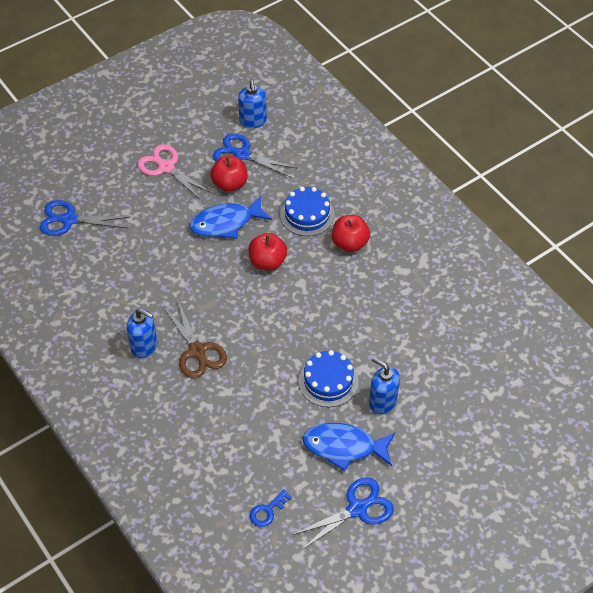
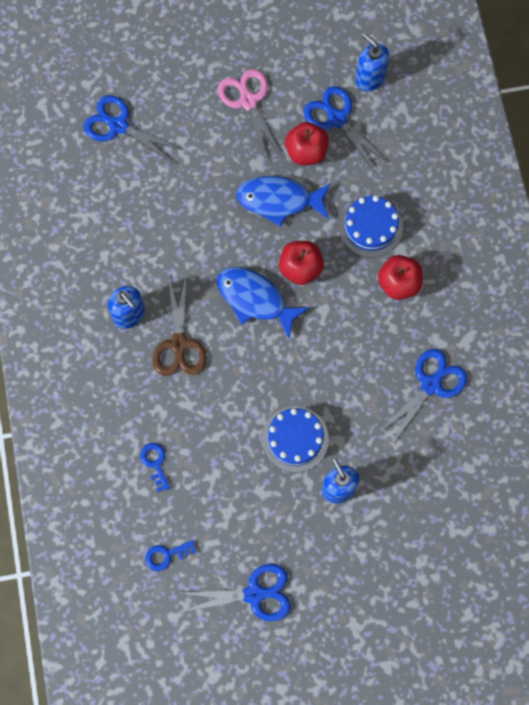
camera: 25 degrees right, 20 degrees up
blue soap dispenser [238,80,267,128] -> blue soap dispenser turned 120 degrees clockwise [356,33,389,92]
blue fish [302,423,395,471] -> blue fish moved to [217,267,310,339]
none -> blue key [140,443,170,492]
none -> blue scissors [378,349,467,445]

